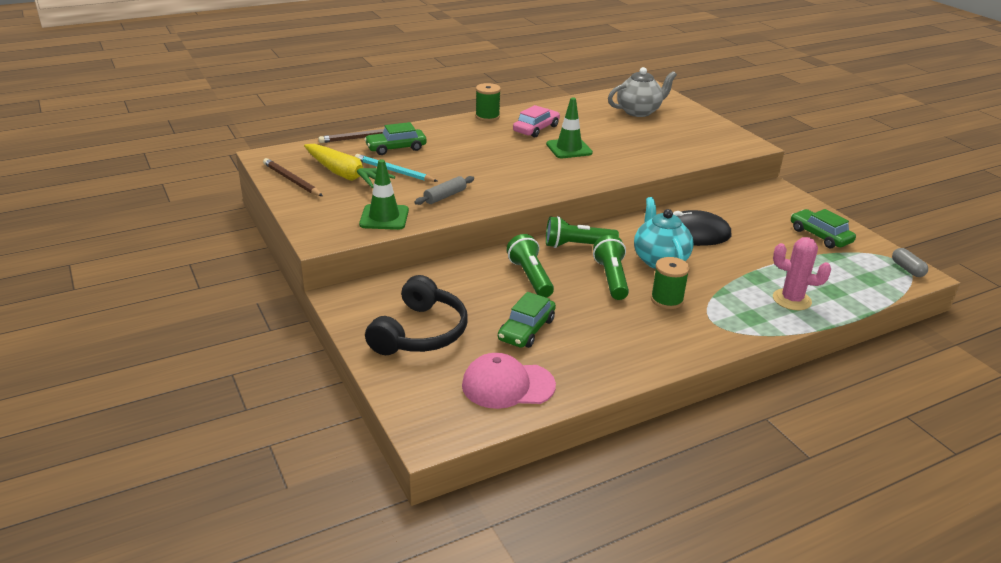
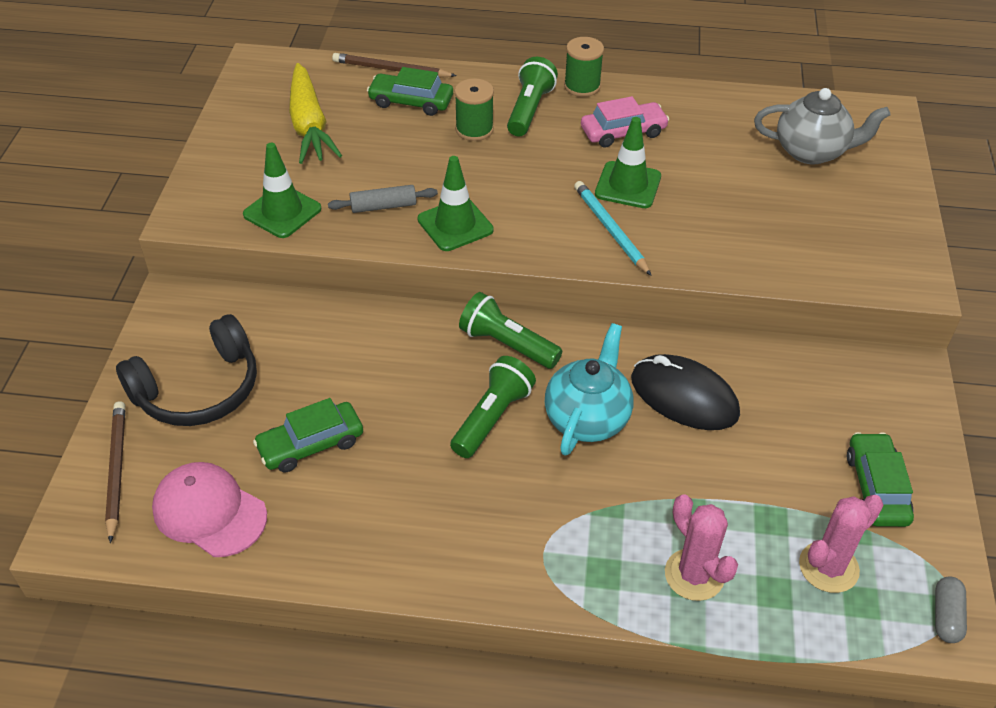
camera: 35 degrees right, 15 degrees up
brown pencil [263,158,323,196] -> brown pencil moved to [105,401,125,543]
turquoise pencil [355,154,438,182] -> turquoise pencil moved to [574,181,652,276]
green flashlight [506,234,554,298] -> green flashlight moved to [507,57,558,137]
green spool [651,257,690,309] -> green spool moved to [455,78,494,141]
none -> green traffic cone [418,156,494,251]
none -> pink cactus [799,495,884,593]

